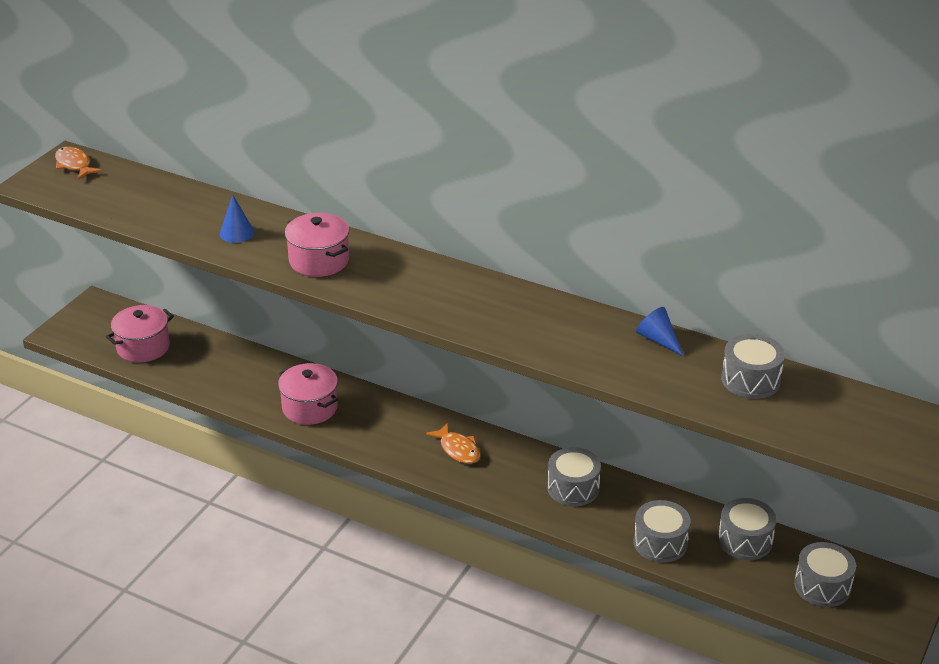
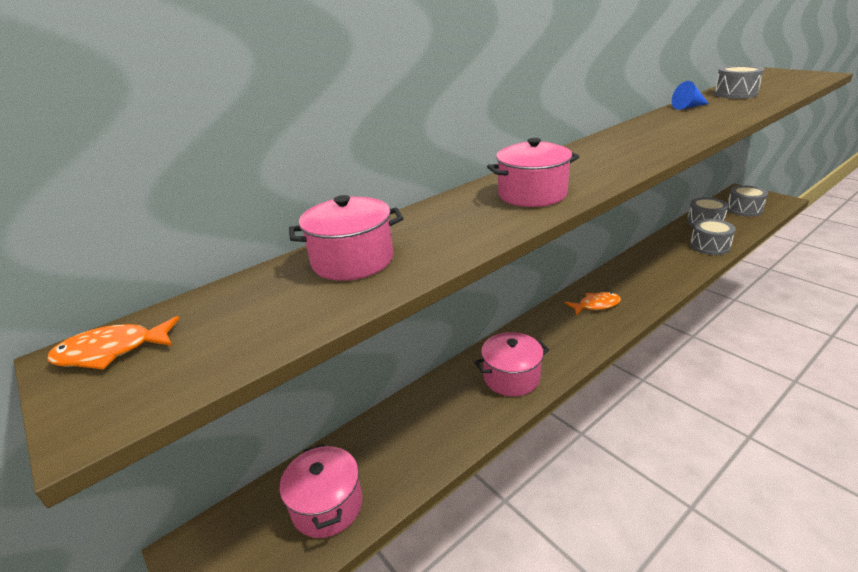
camera: 65 degrees left, 5 degrees down
blue cone [220,195,254,243] -> none
grey drum [547,447,601,506] -> none
none -> pink pot [289,195,403,281]

